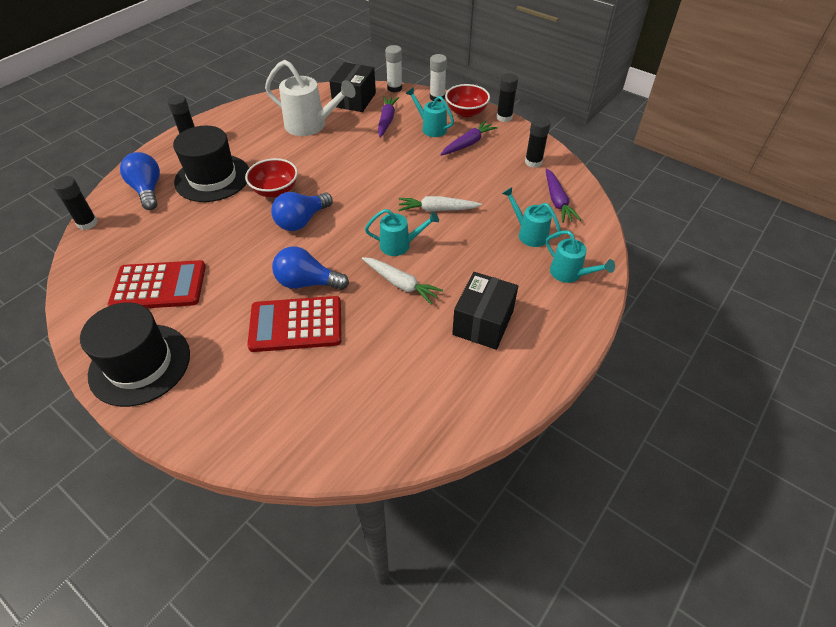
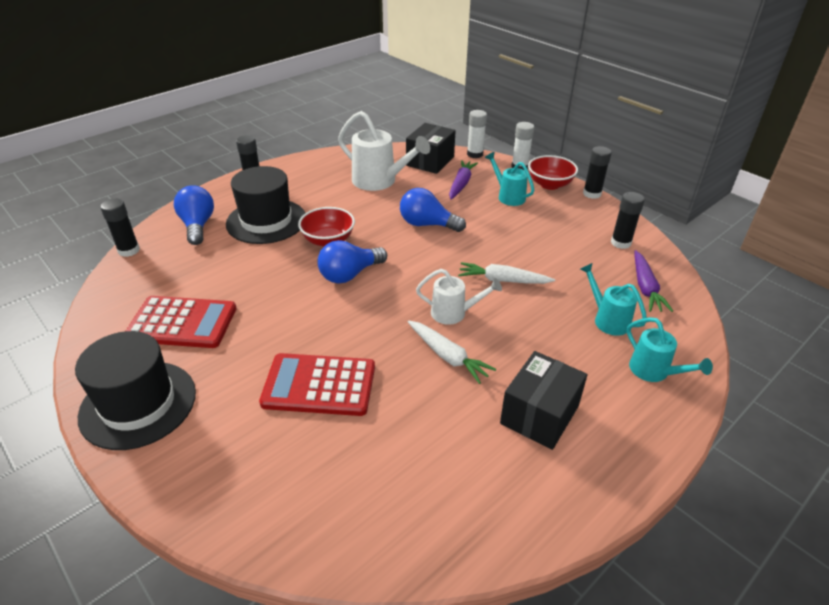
camera: 10 degrees right, 10 degrees down
blue light bulb [272,246,349,290] -> blue light bulb moved to [400,188,466,232]
turquoise watering can [365,209,439,256] -> white watering can [416,269,502,325]
purple carrot [441,121,498,156] -> none

